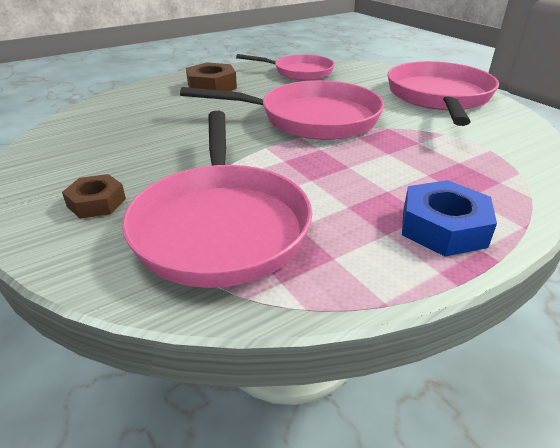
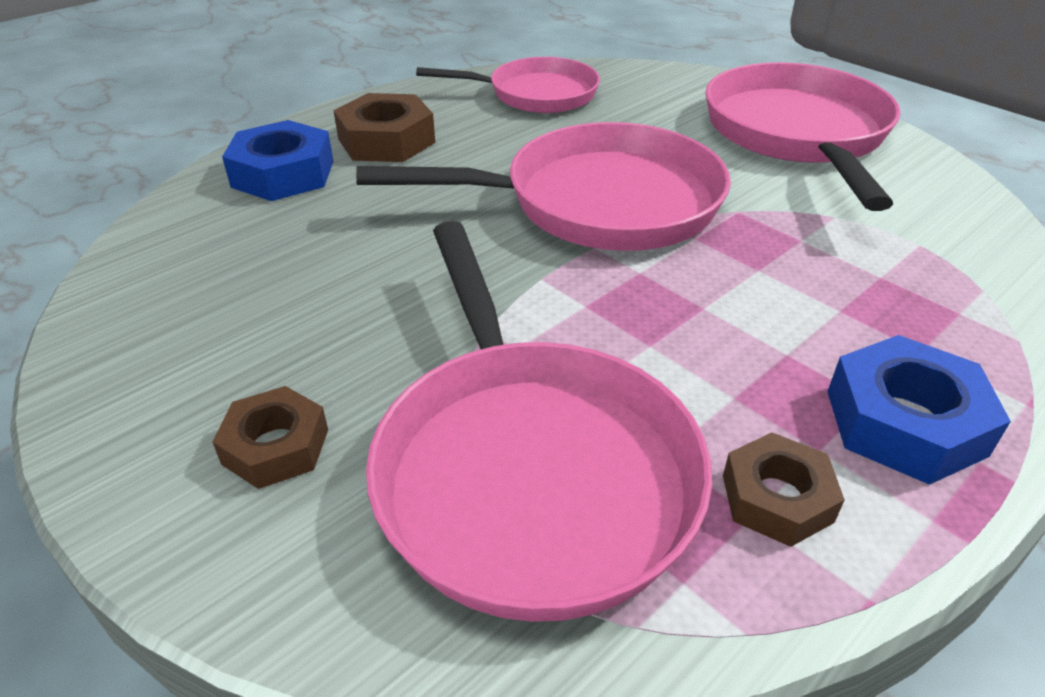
camera: 10 degrees left, 5 degrees up
none -> blue nut [222,120,334,201]
none -> brown nut [723,432,845,547]

